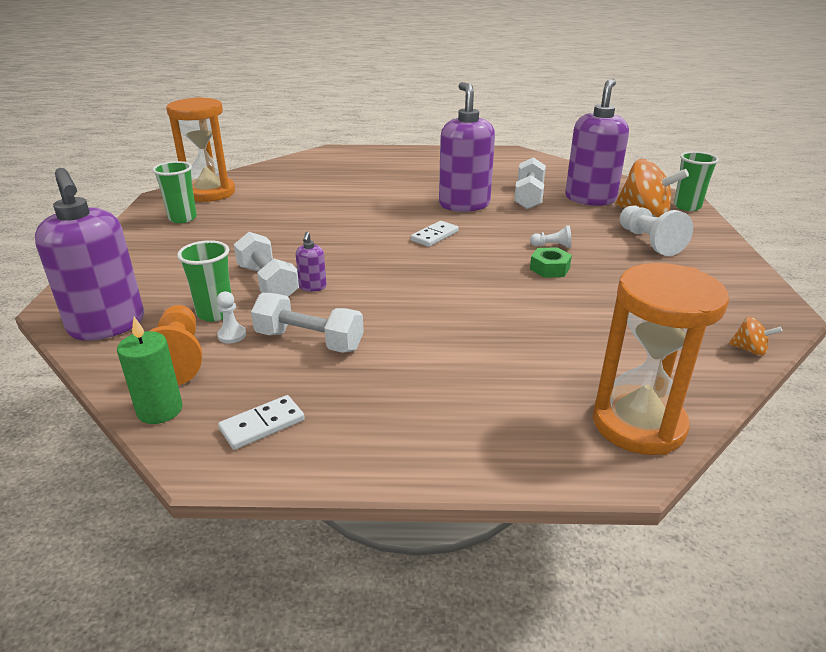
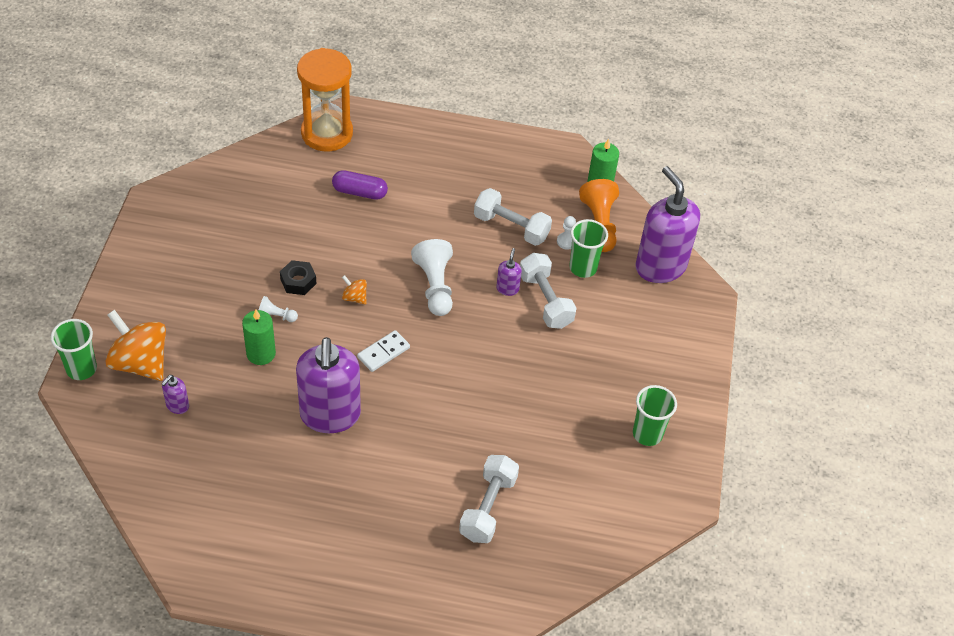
camera: 175 degrees left, 20 degrees up
orange hourglass [166,97,235,202] -> none
white domino [218,395,305,450] -> none
white dumbbell [514,157,546,209] -> white dumbbell moved to [459,455,519,543]
green nut [530,247,572,278] -> black nut [280,260,316,295]
purple soap dispenser [565,79,629,206] -> purple soap dispenser [162,375,189,414], size x0.41
white pawn [620,206,693,256] -> white pawn moved to [411,239,453,316]
orange spinning top [729,317,783,356] -> orange spinning top moved to [342,275,367,304]
none -> green candle [242,310,276,365]
none -> purple capsule [332,170,388,200]

